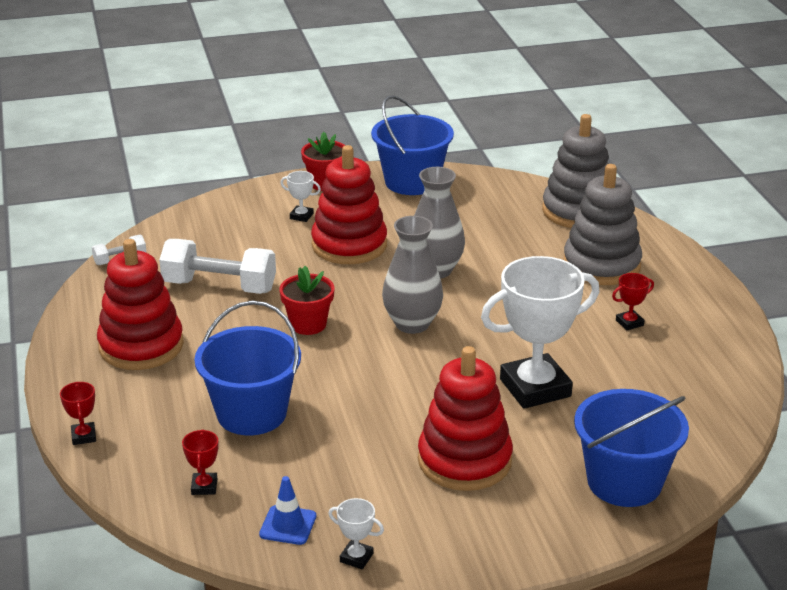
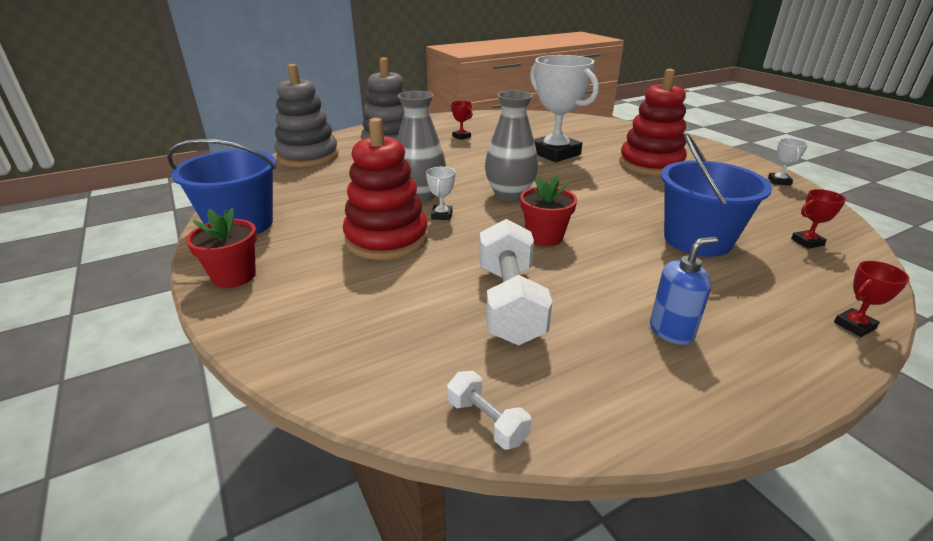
camera: 105 degrees left, 0 degrees up
red stacking toy [97,239,184,370] -> blue soap dispenser [650,237,718,345]
blue traffic cone [259,476,316,545] -> none
white trophy [280,171,321,222] -> white trophy moved to [426,167,455,220]
blue bucket [574,389,689,507] -> none

